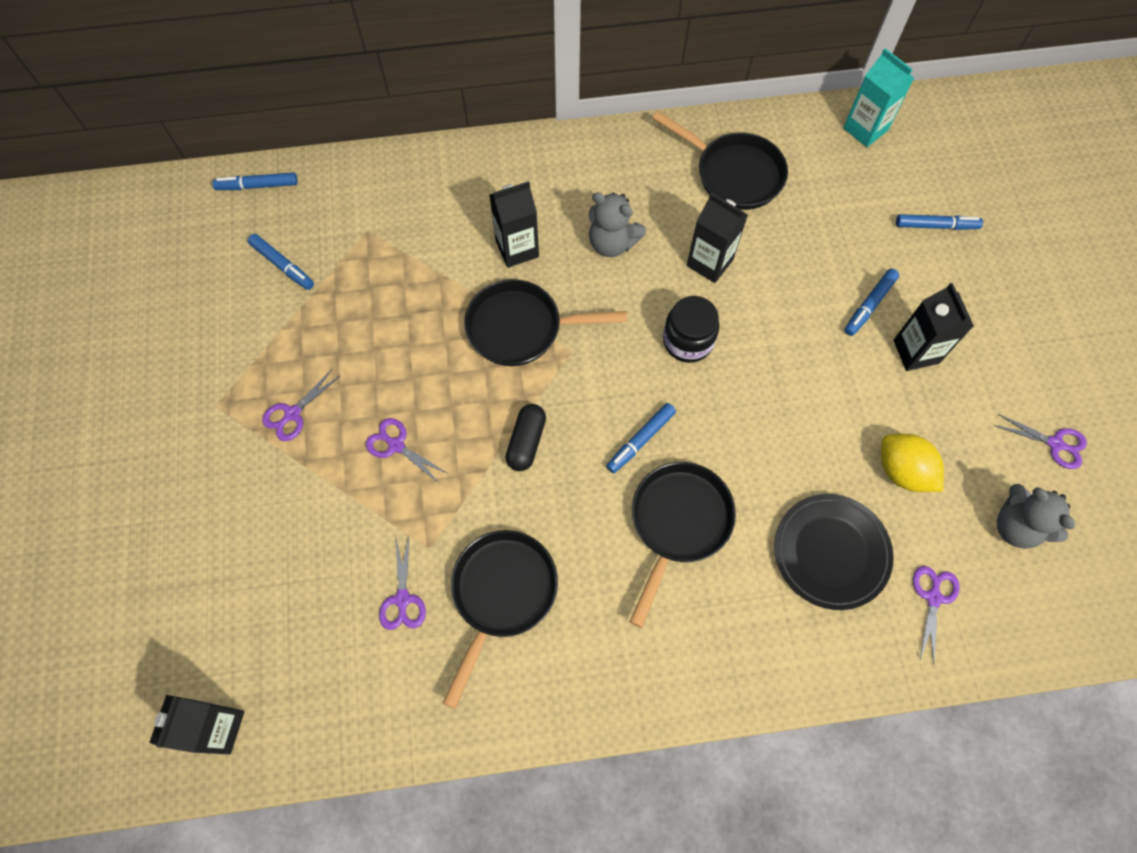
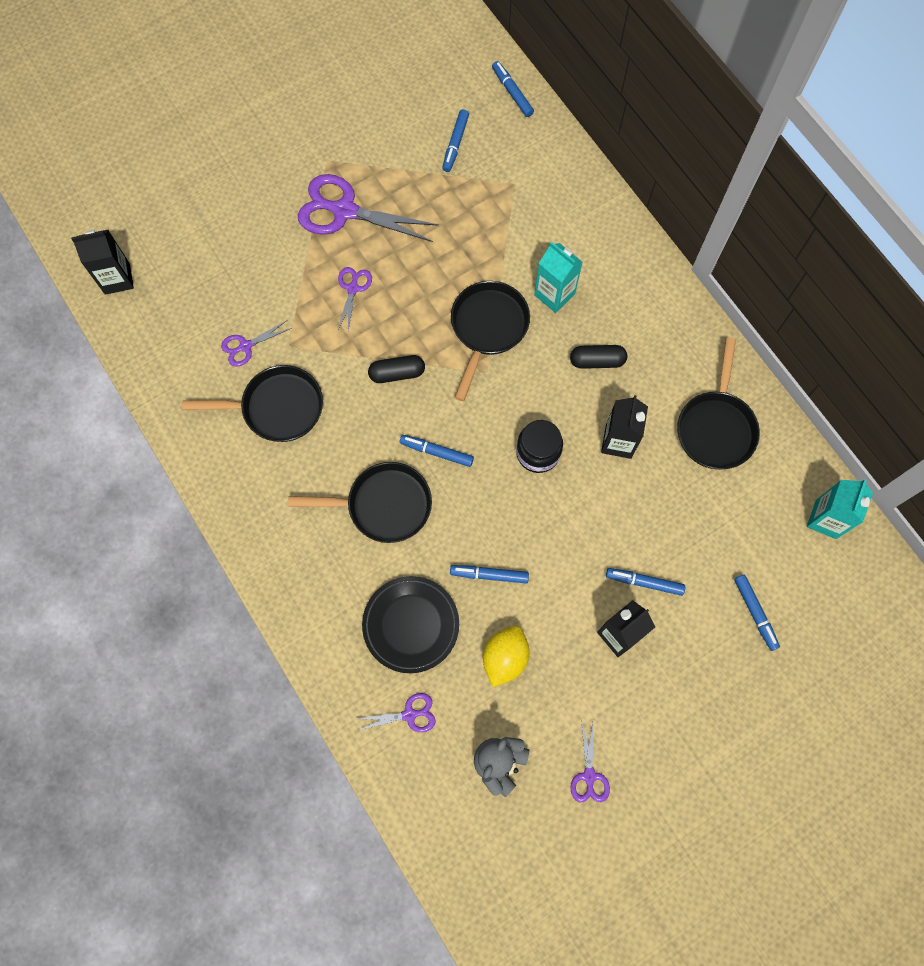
camera: 65 degrees right, 5 degrees up
purple scissors [262,369,340,441] -> purple scissors [298,174,439,242], size x2.02
black pan [464,279,627,366] -> black pan turned 45 degrees clockwise [451,281,530,401]
black carton [489,181,539,268] -> turquoise carton [534,242,583,313]
grey teddy bear [589,192,646,257] -> black capsule [570,345,627,369]
none -> blue marker [450,565,529,584]

